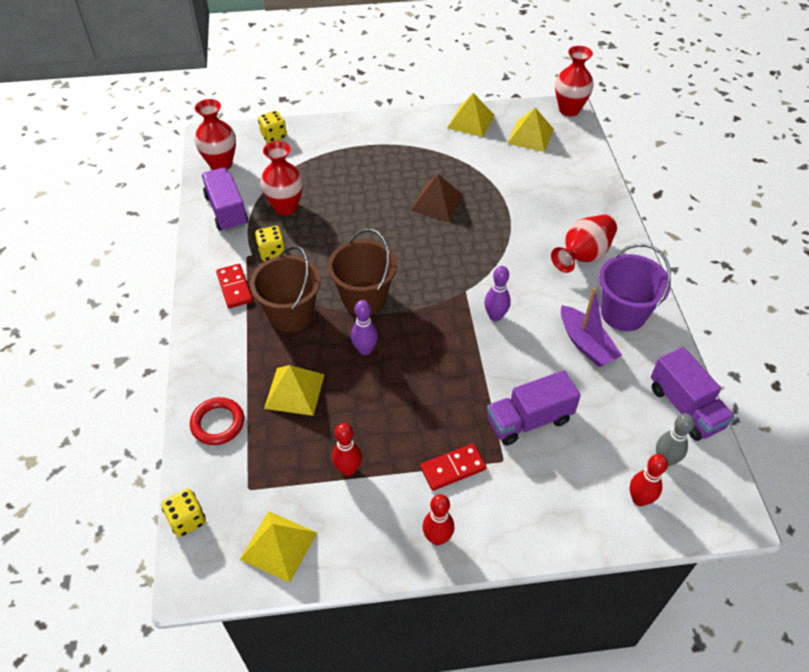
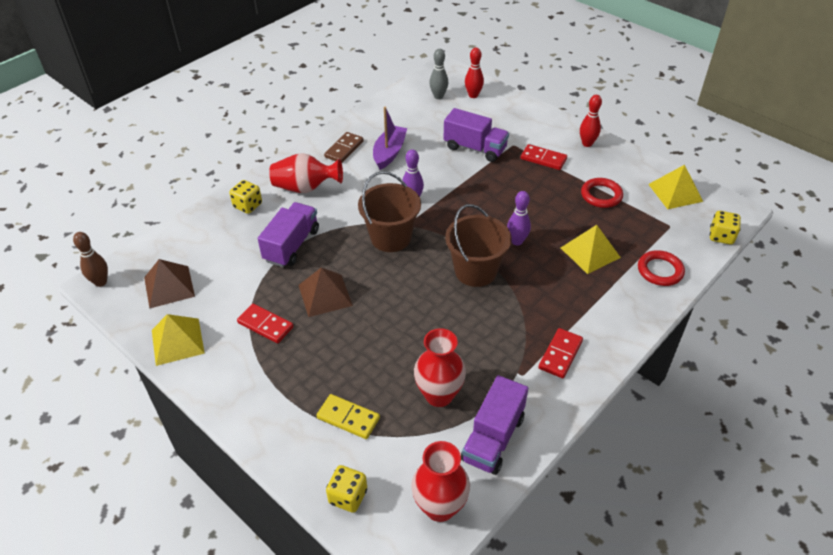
camera: 130 degrees left, 5 degrees down
brown bucket [250,246,321,332] -> brown bucket moved to [358,171,421,252]
yellow dice [255,226,286,261] -> yellow dice moved to [229,180,262,214]
red bowling pin [332,423,362,476] -> red ring [581,178,623,208]
yellow pyramid [507,108,554,152] -> brown pyramid [144,259,195,309]
red vase [555,46,594,116] -> brown bowling pin [73,232,108,287]
purple bucket [599,244,671,331] -> brown domino [324,132,364,162]
purple truck [651,347,735,441] -> purple truck moved to [258,202,319,267]
none -> red domino [237,304,293,343]
none -> yellow domino [316,394,380,439]

